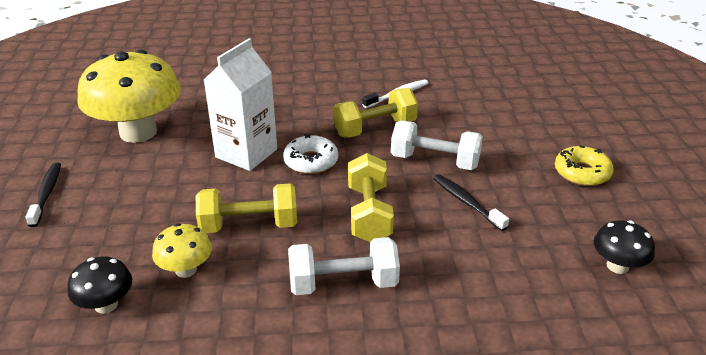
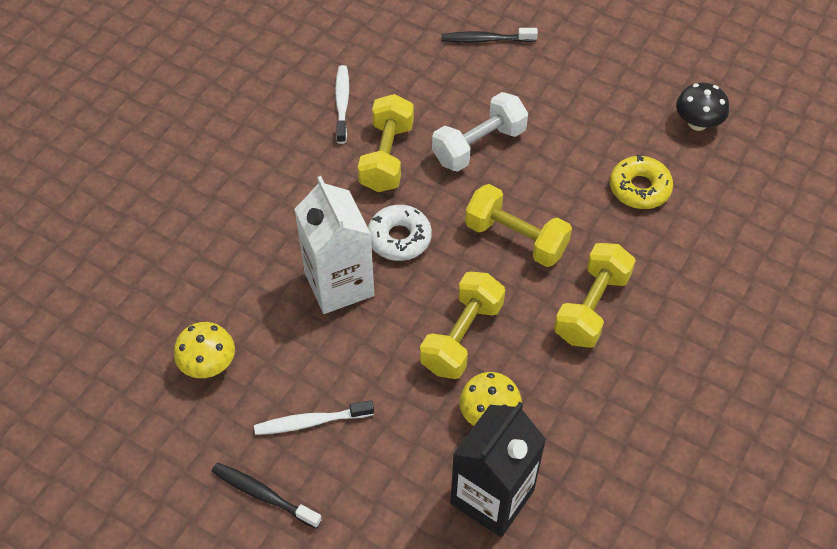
camera: 55 degrees left, 20 degrees up
black mushroom [67,256,132,314] -> black carton [450,401,546,537]
yellow mushroom [77,50,181,143] -> yellow mushroom [174,322,235,378], size x0.46
white dumbbell [288,237,400,295] -> yellow dumbbell [554,243,636,348]
black toothbrush [433,174,509,231] -> black toothbrush moved to [442,28,538,43]
yellow donut [555,146,614,186] -> yellow donut moved to [610,154,673,209]
none -> white toothbrush [254,400,374,435]

